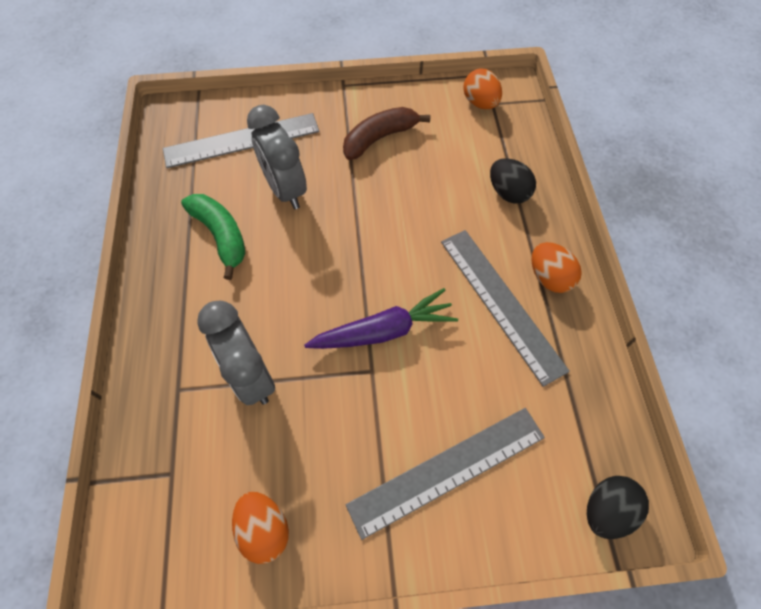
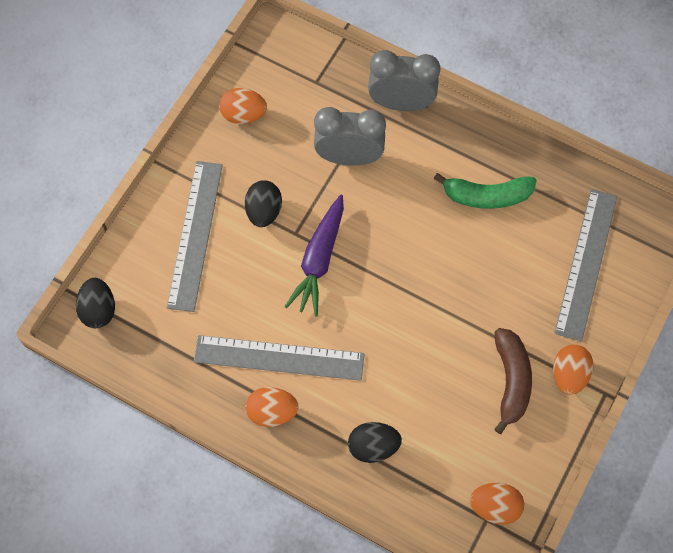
camera: 125 degrees right, 5 degrees up
grey clock [247,105,307,209] -> grey clock moved to [368,50,440,111]
none -> black egg [245,180,282,227]
none -> orange egg [553,345,594,395]

